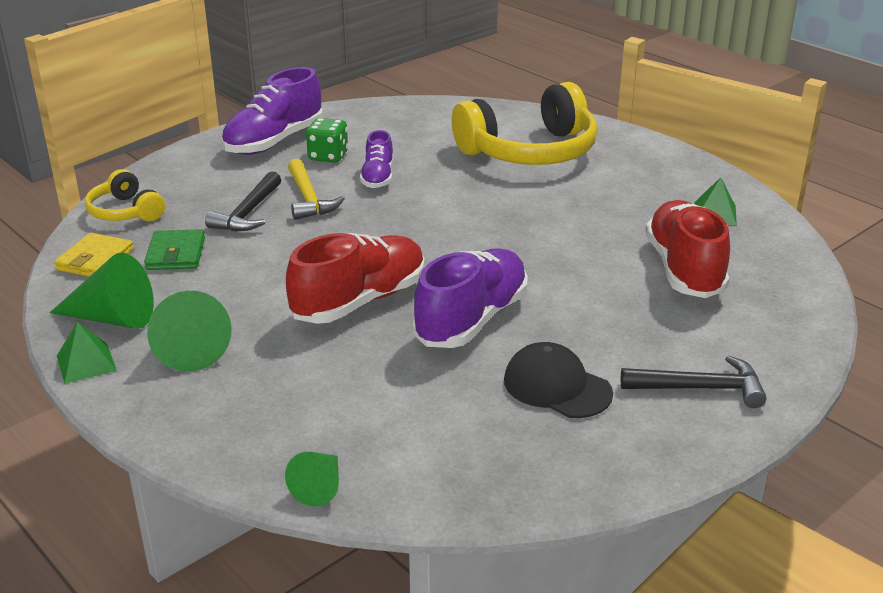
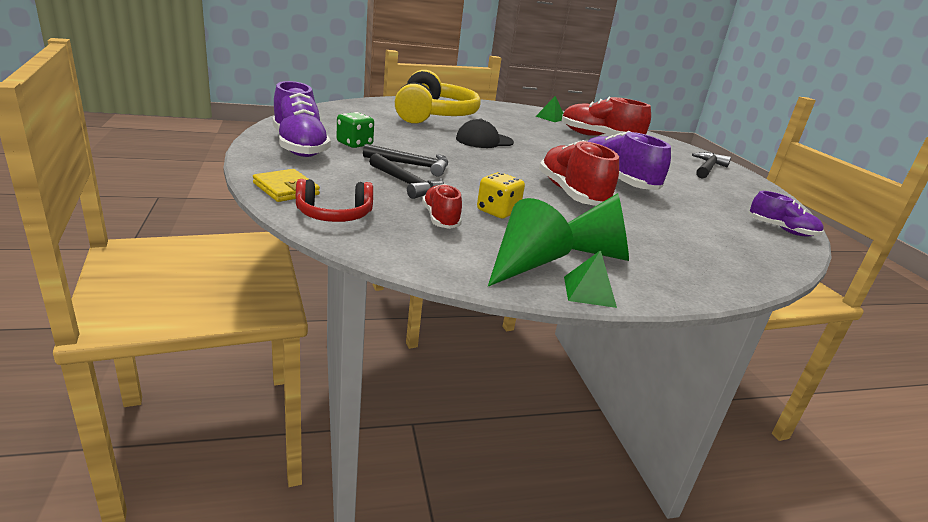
camera: 65 degrees left, 5 degrees down
yellow wallet [54,233,134,277] -> yellow wallet moved to [253,169,320,202]
yellow headphones [85,169,165,221] -> red headphones [296,179,373,222]
green wallet [144,229,205,270] -> red shoe [422,184,462,229]
green cone [285,452,339,506] -> none
yellow hammer [288,159,345,220] -> black hammer [363,144,448,177]
purple shoe [360,130,393,188] -> purple shoe moved to [749,191,824,237]
black cap [504,342,613,418] -> black cap moved to [456,119,514,148]
none -> yellow dice [477,172,525,218]

